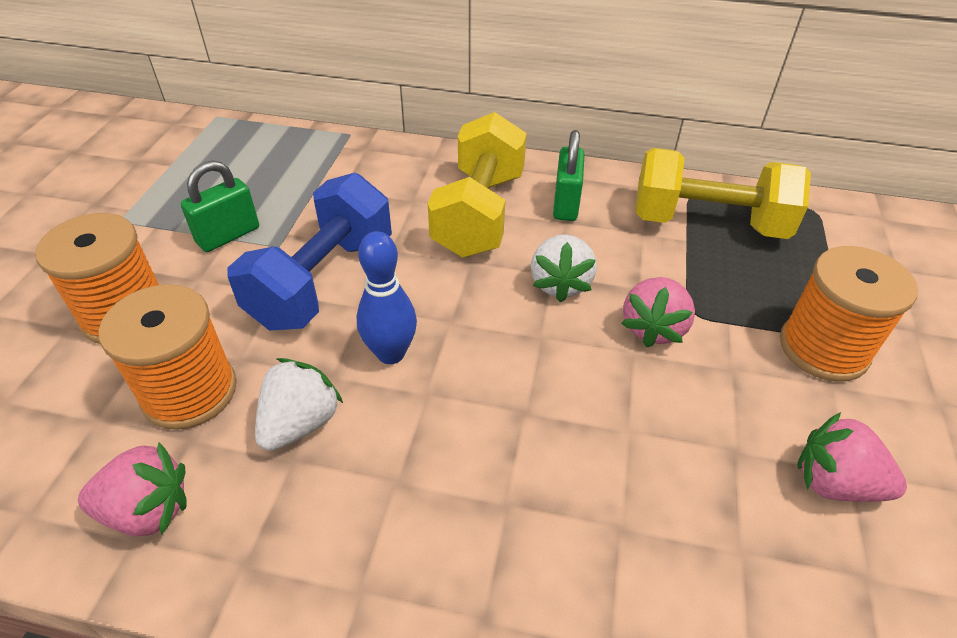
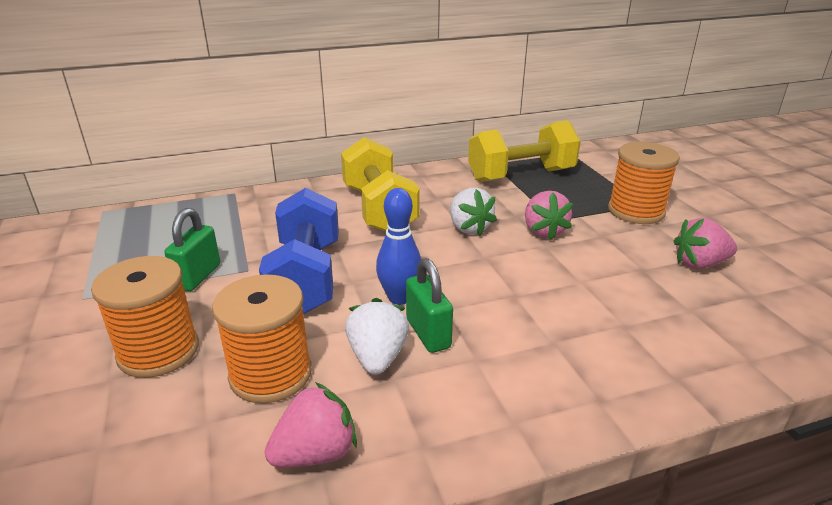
camera: 30 degrees left, 15 degrees down
green padlock [553,130,585,221] -> green padlock moved to [406,258,453,353]

